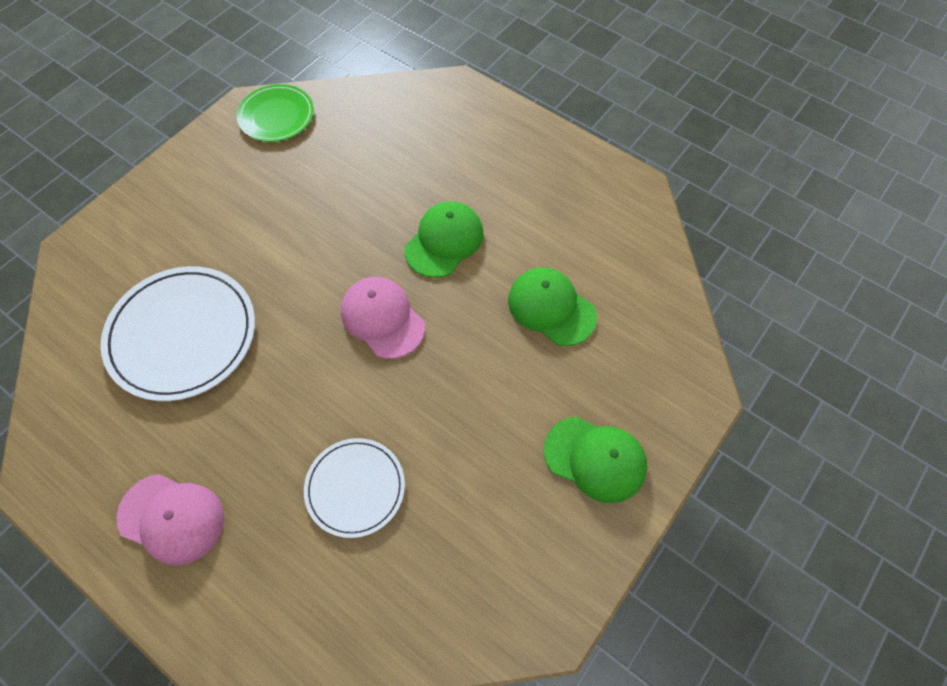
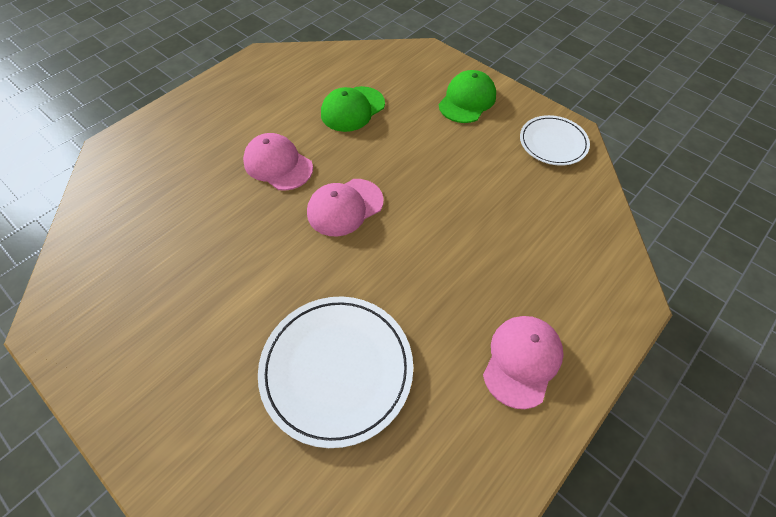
camera: 85 degrees left, 5 degrees down
green plate [237,84,314,142] -> none
white plate [304,438,405,538] -> white plate moved to [520,115,590,166]
green cap [404,201,484,278] -> pink cap [243,133,313,191]

